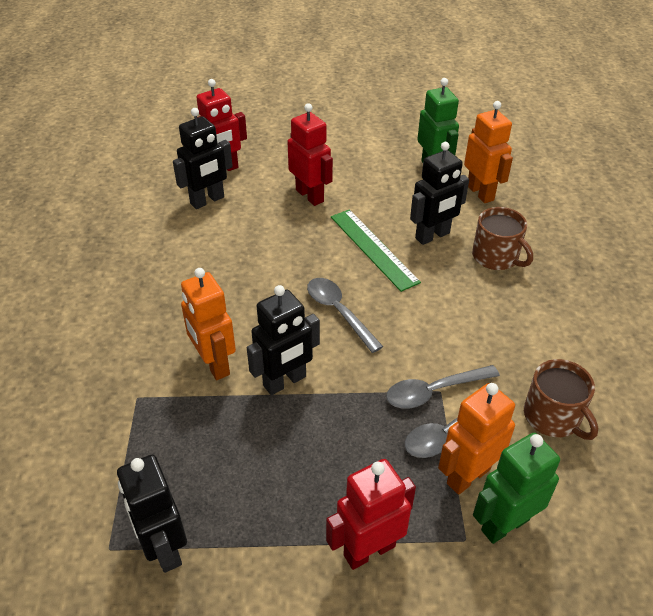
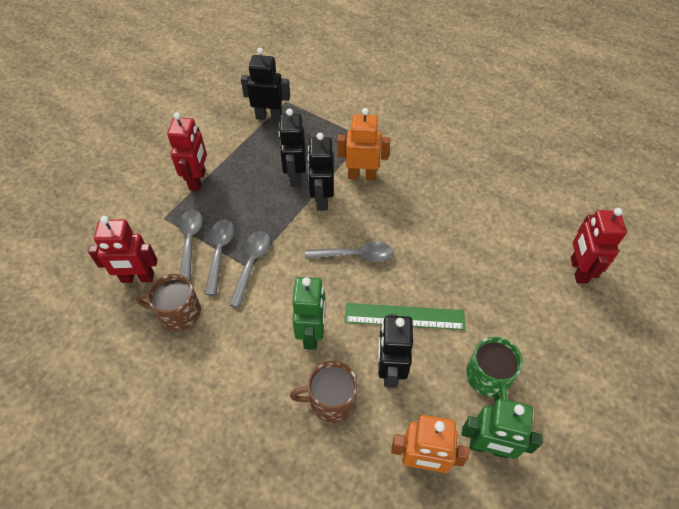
camera: 125 degrees right, 10 degrees up
black robot [173,108,233,209] -> black robot moved to [278,109,306,187]
red robot [287,103,333,206] -> red robot moved to [88,216,157,283]
orange robot [438,383,515,495] -> grey spoon [179,210,203,281]
green robot [473,433,560,544] -> green robot moved to [292,277,325,350]
none -> green mug [466,337,523,402]

